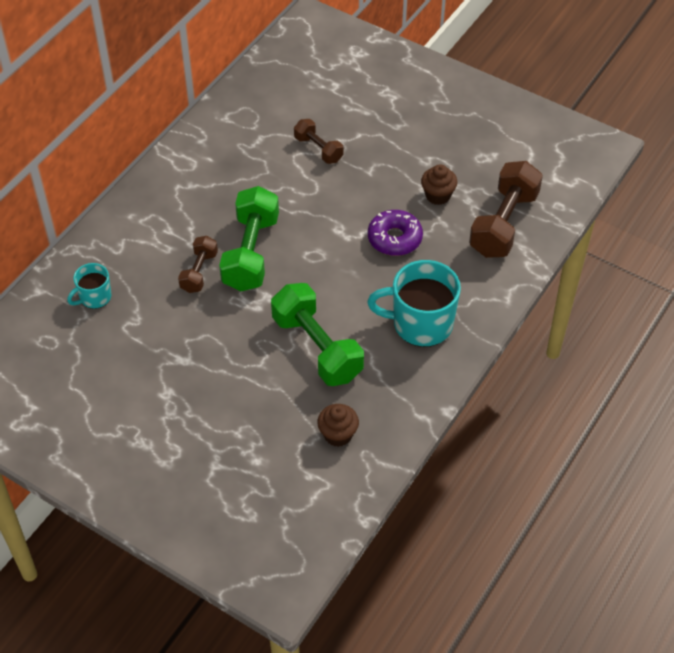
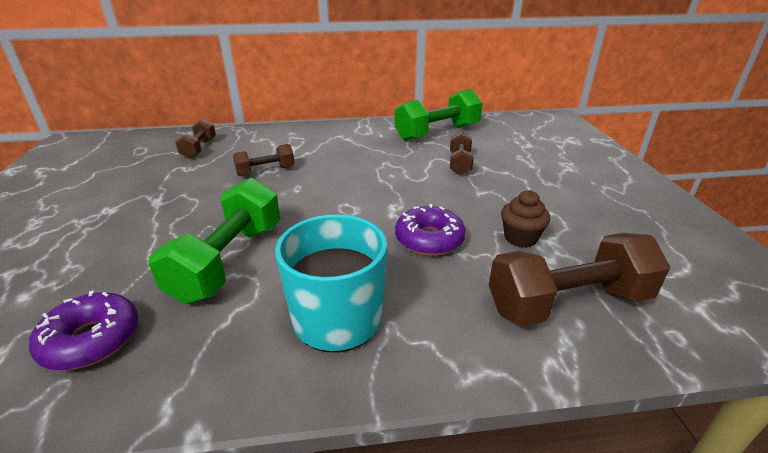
camera: 50 degrees right, 20 degrees down
turquoise mug [67,263,111,309] -> brown dumbbell [175,119,216,159]
green dumbbell [219,186,279,291] -> green dumbbell moved to [395,89,482,141]
brown cupcake [317,404,359,447] -> purple donut [29,290,138,370]

